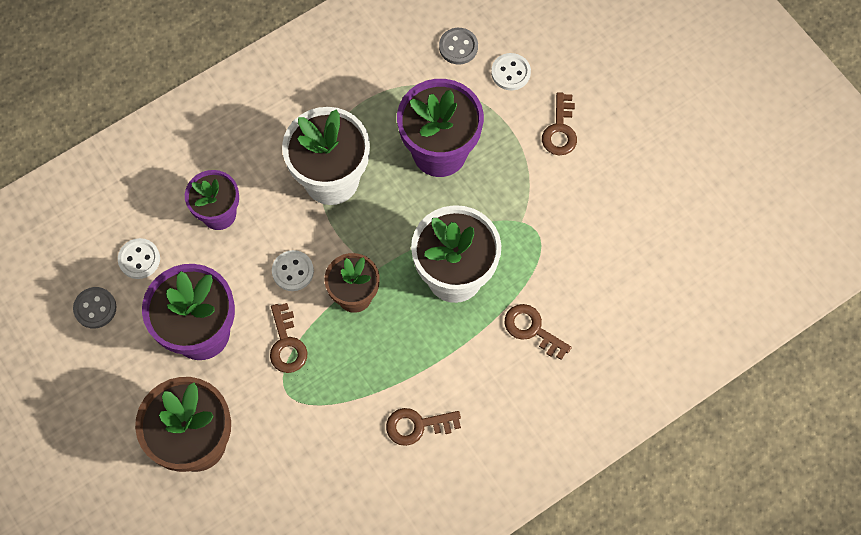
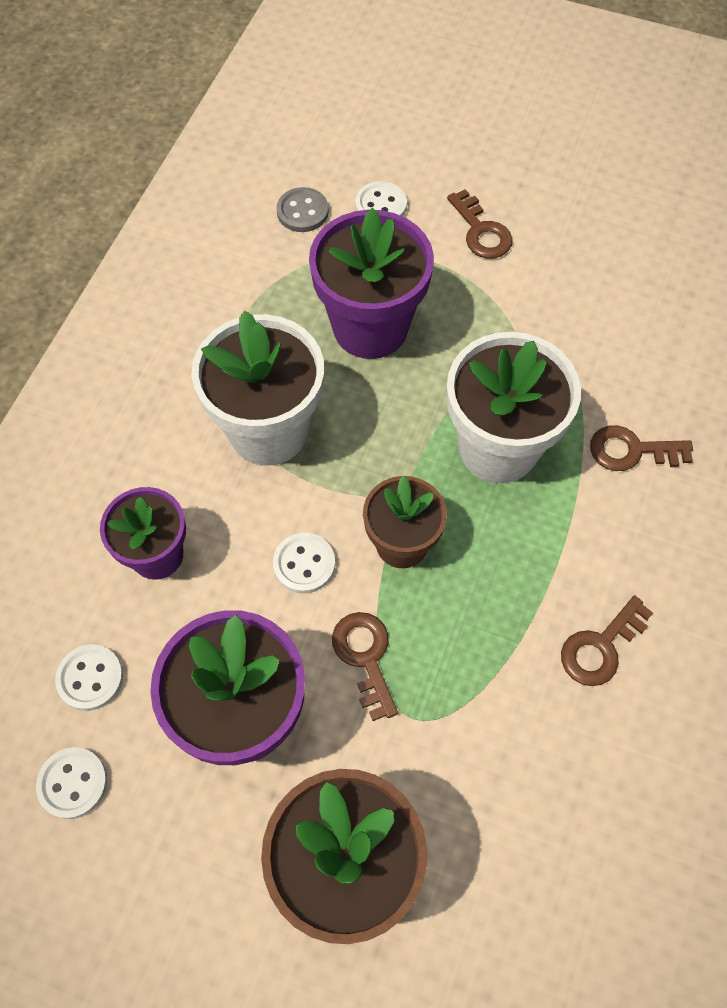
camera: 35 degrees left, 5 degrees down
grey button [73,287,117,328] -> white button [36,747,107,819]
brown key [270,303,308,373] -> brown key turned 150 degrees counterclockwise [332,612,398,721]

